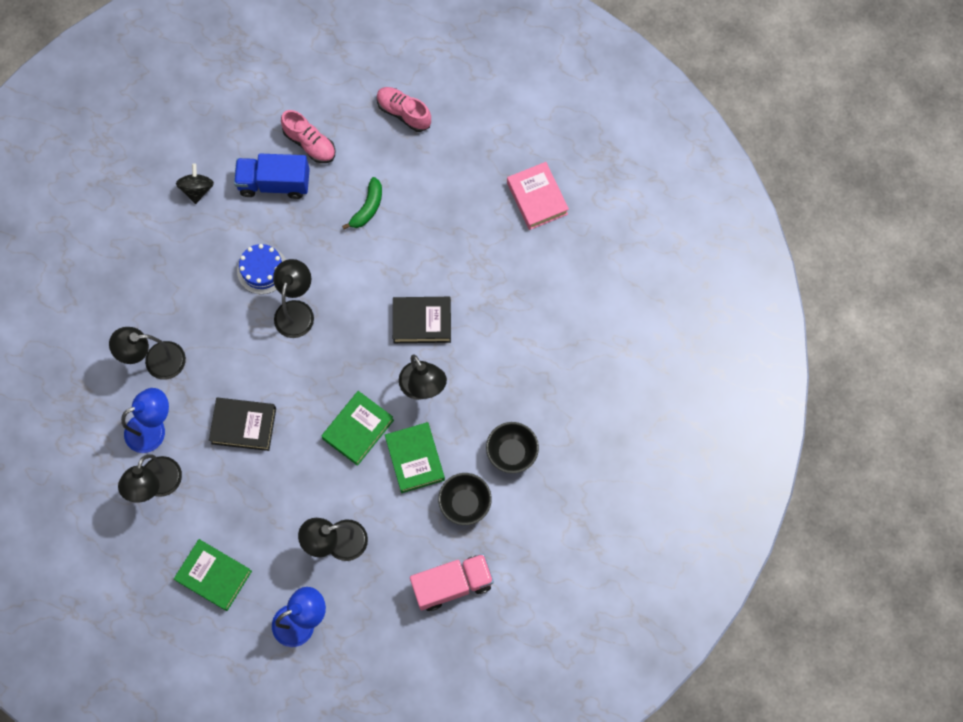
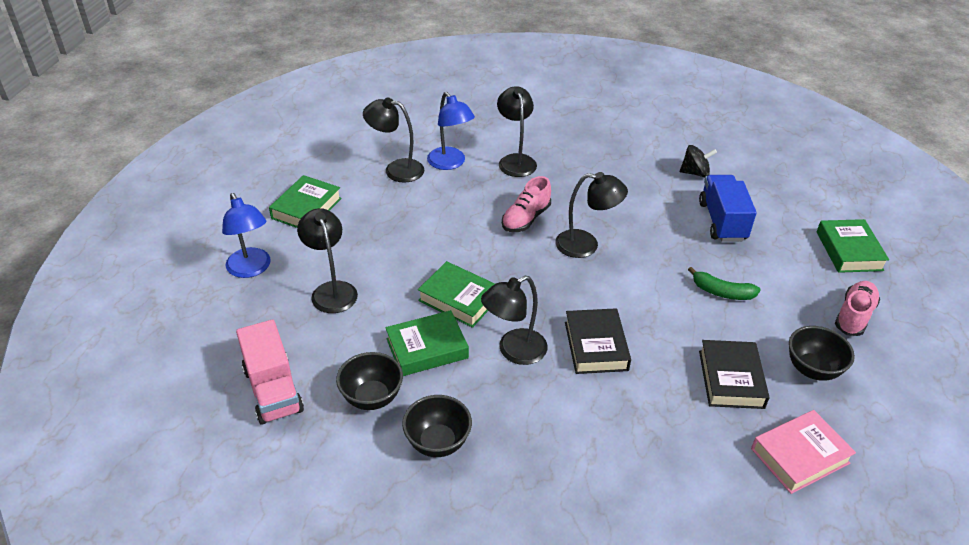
camera: 85 degrees right, 30 degrees down
black book [209,398,276,451] -> black book moved to [699,340,770,409]
blue cake [237,244,286,294] -> none
pink shoe [281,110,335,163] -> pink shoe moved to [502,176,551,232]
none -> black bowl [789,326,855,380]
none -> green book [817,219,889,273]

